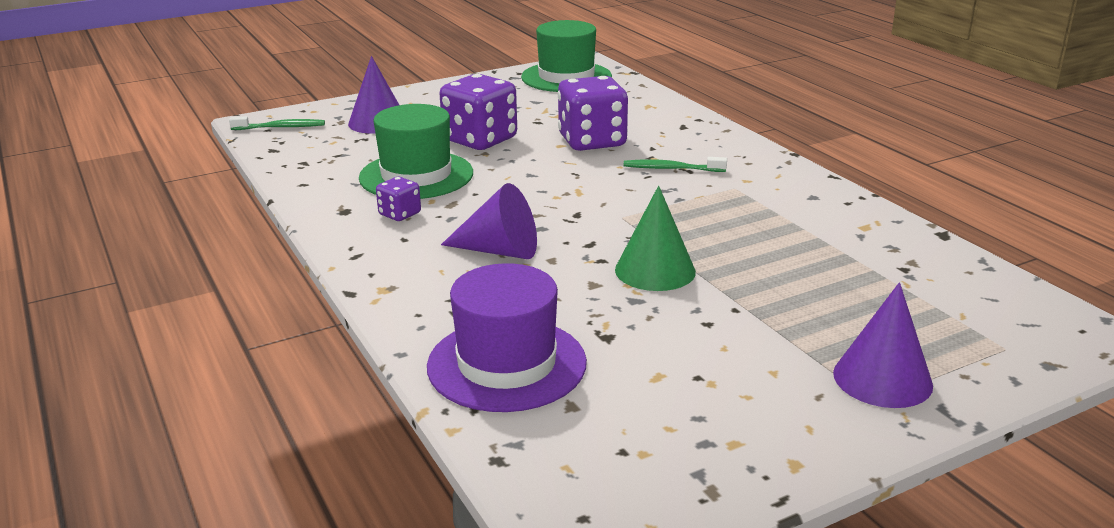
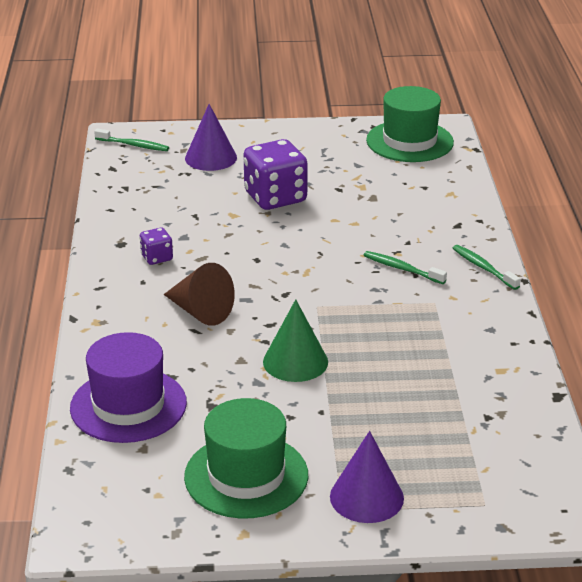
camera: 25 degrees right, 5 degrees up
green hat [359,104,473,199] -> green hat moved to [184,398,308,518]
purple cone [441,183,537,259] -> brown cone [164,263,235,326]
purple dice [558,76,628,151] -> none
none -> green toothbrush [453,245,520,290]

